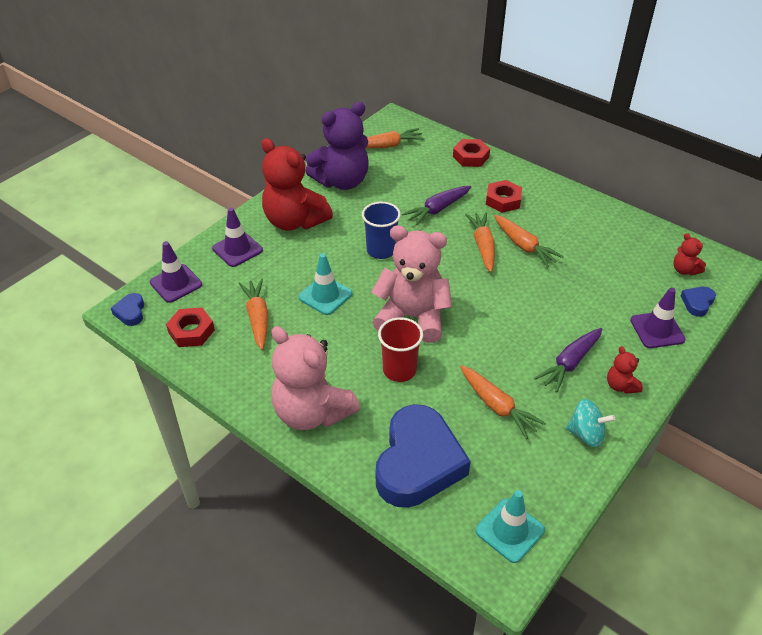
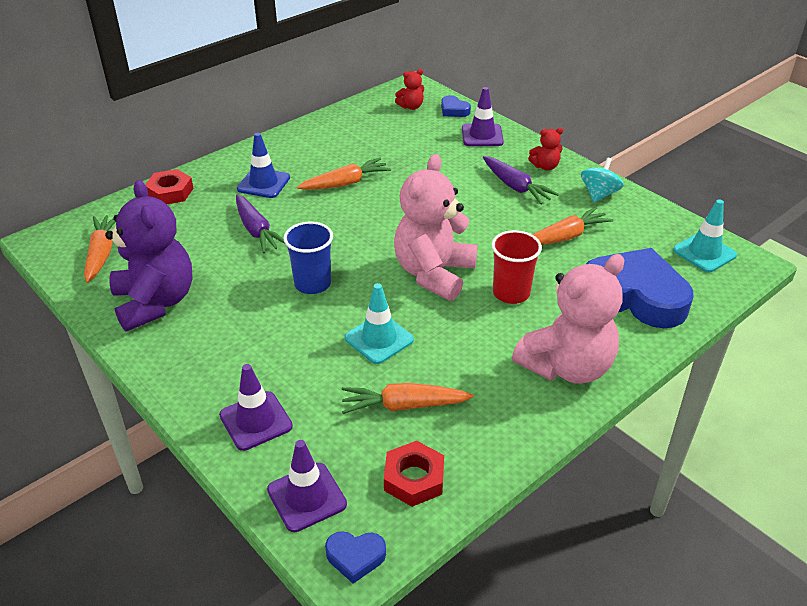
camera: 80 degrees left, 5 degrees down
red teddy bear [262,138,333,231] -> none
orange carrot [465,212,495,272] -> none
red nut [486,180,522,213] -> blue traffic cone [237,133,290,198]

